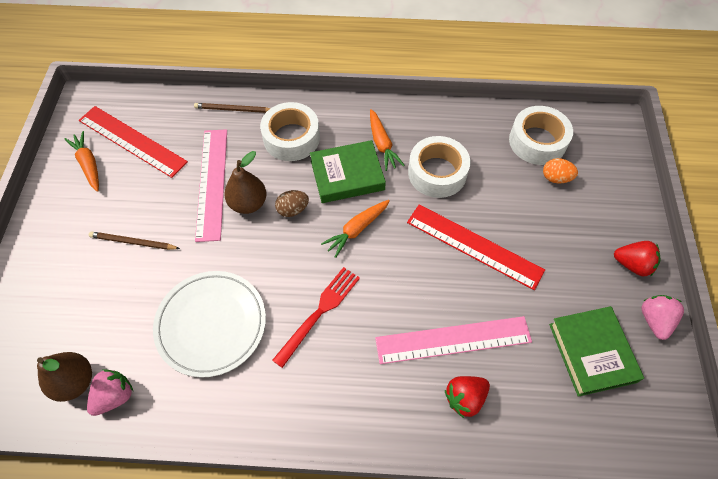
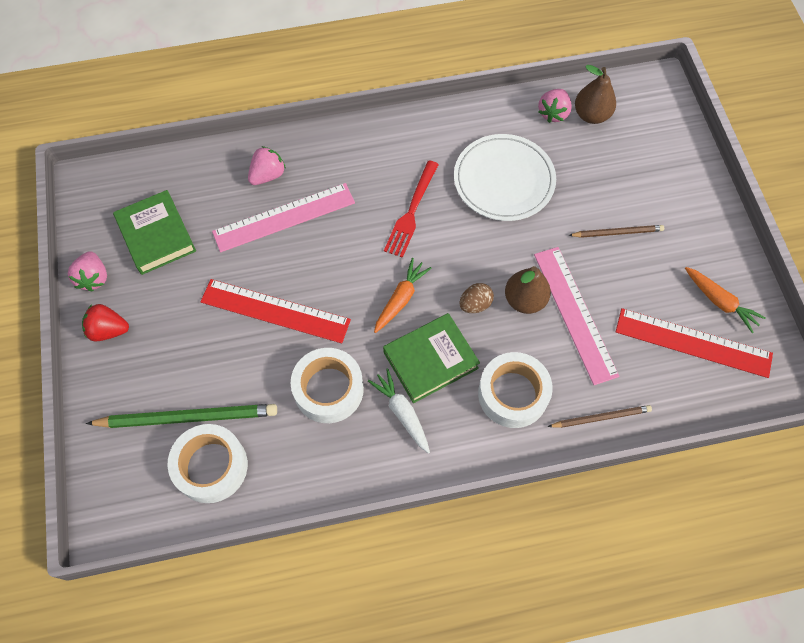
camera: 165 degrees right, 5 degrees up
orange carrot [370,109,405,171] -> white carrot [368,369,430,454]
red strawberry [445,376,490,418] -> pink strawberry [248,146,286,185]
orange egg [543,158,578,183] -> green pencil [86,404,277,428]

